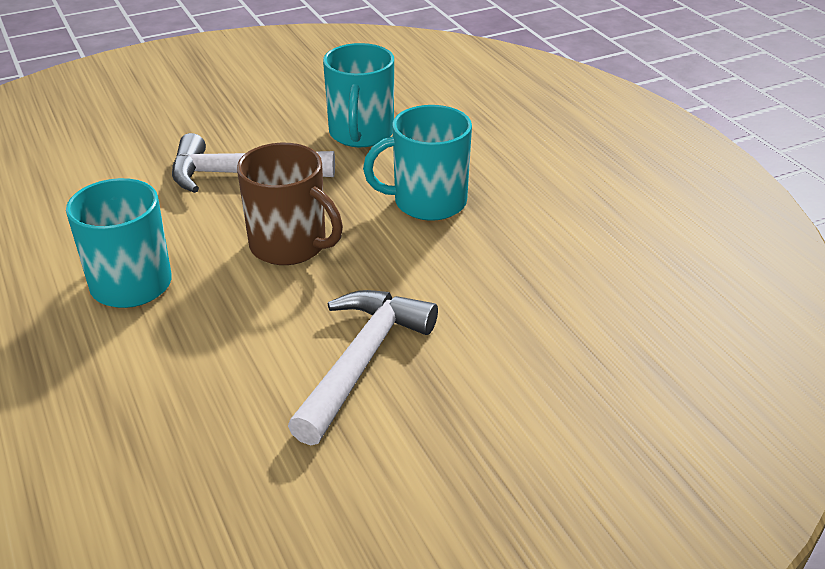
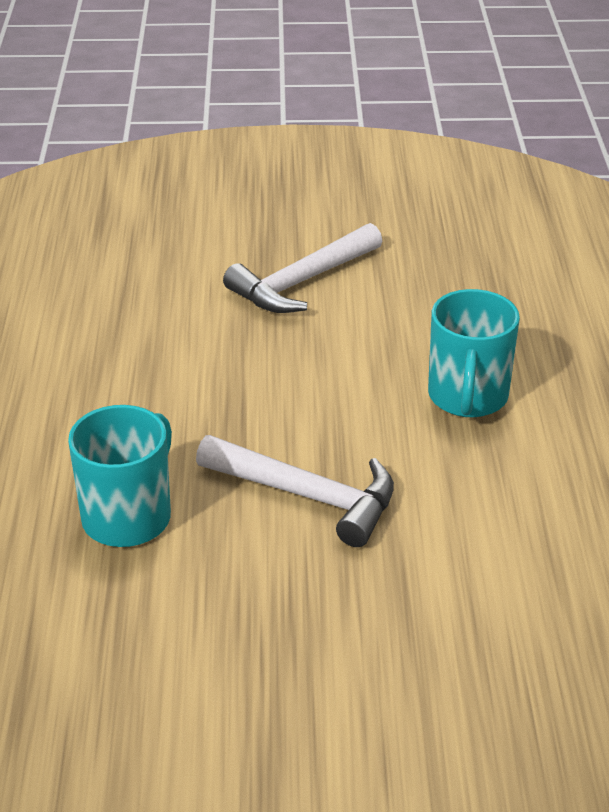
camera: 155 degrees left, 0 degrees up
brown mug [237,143,343,265] -> none
turquoise mug [363,105,472,221] -> none

